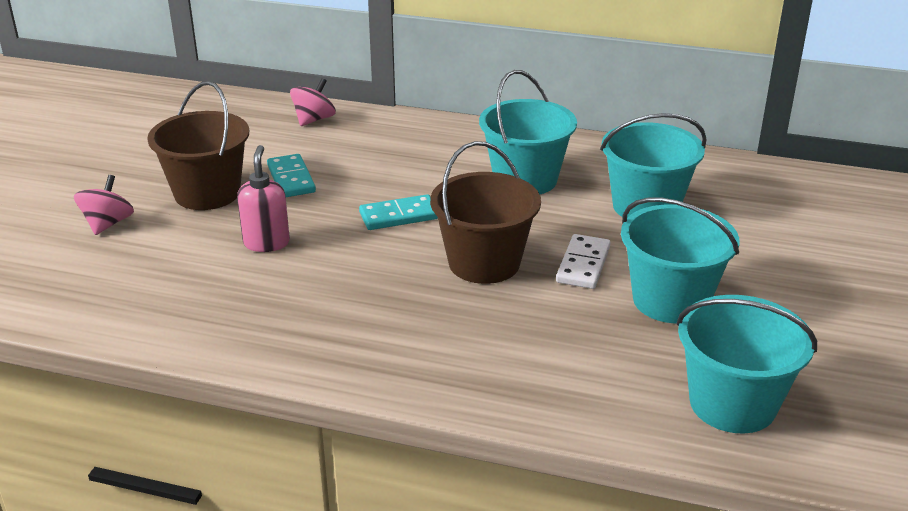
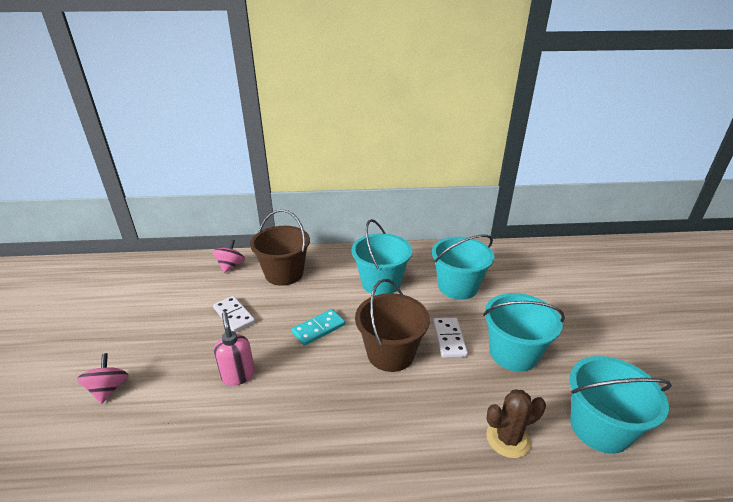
camera: 20 degrees left, 0 degrees up
brown bucket [147,81,249,210] -> brown bucket moved to [250,209,310,286]
turquoise domino [267,154,316,197] -> white domino [213,296,255,332]
none -> brown cactus [486,390,546,458]

